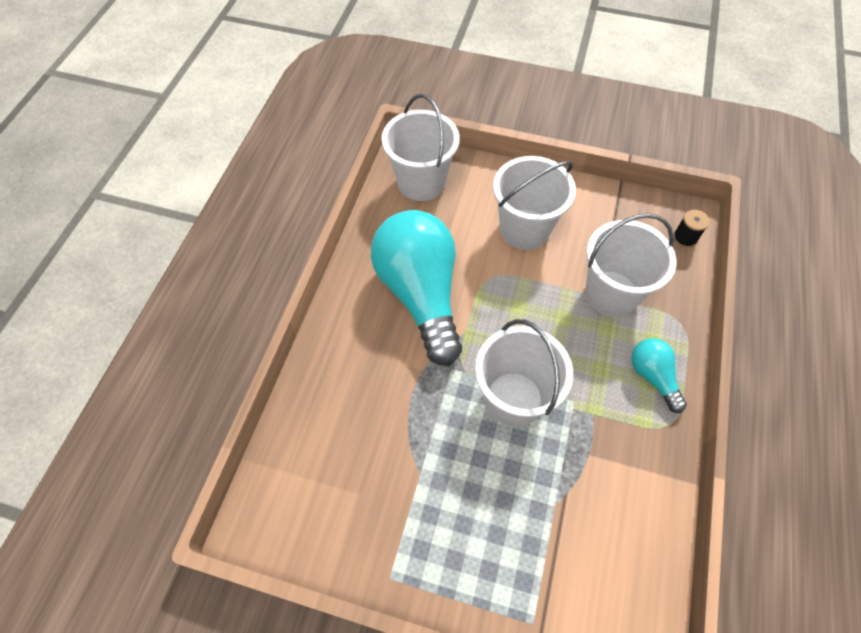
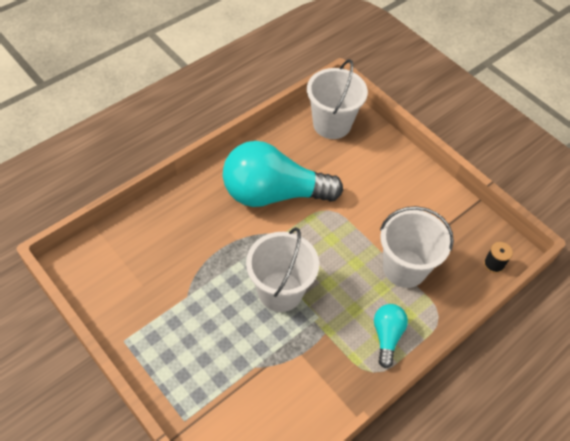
camera: 30 degrees right, 5 degrees down
turquoise light bulb [371,210,462,366] -> turquoise light bulb turned 105 degrees counterclockwise [223,141,343,207]
white bucket [493,156,576,250] -> none

